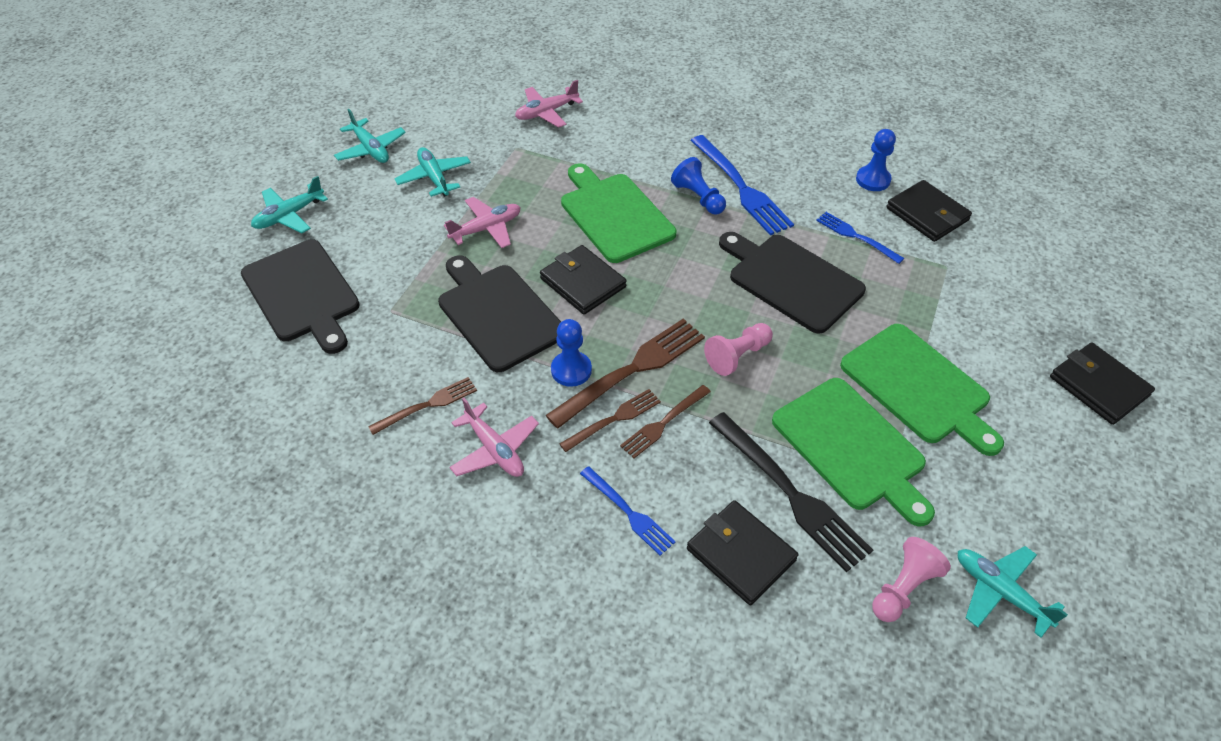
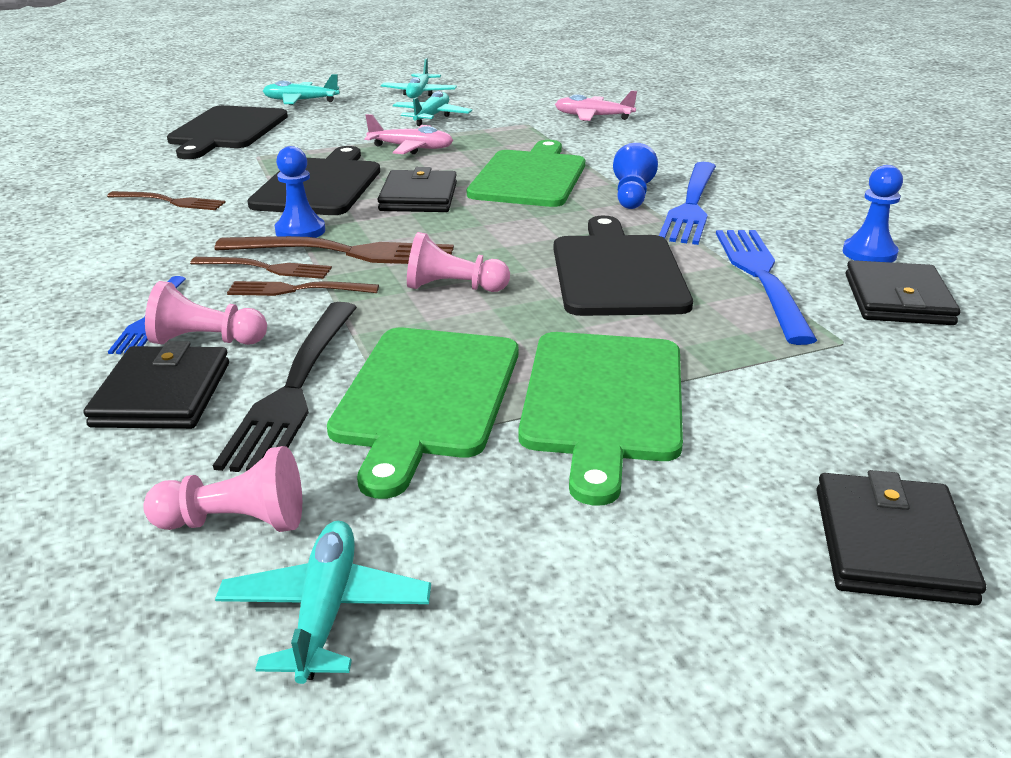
camera: 45 degrees right, 20 degrees down
pink plane [449,397,539,477] -> none
blue fork [816,212,904,264] -> blue fork [716,230,817,345], size x1.73
none -> pink pawn [145,281,267,345]

